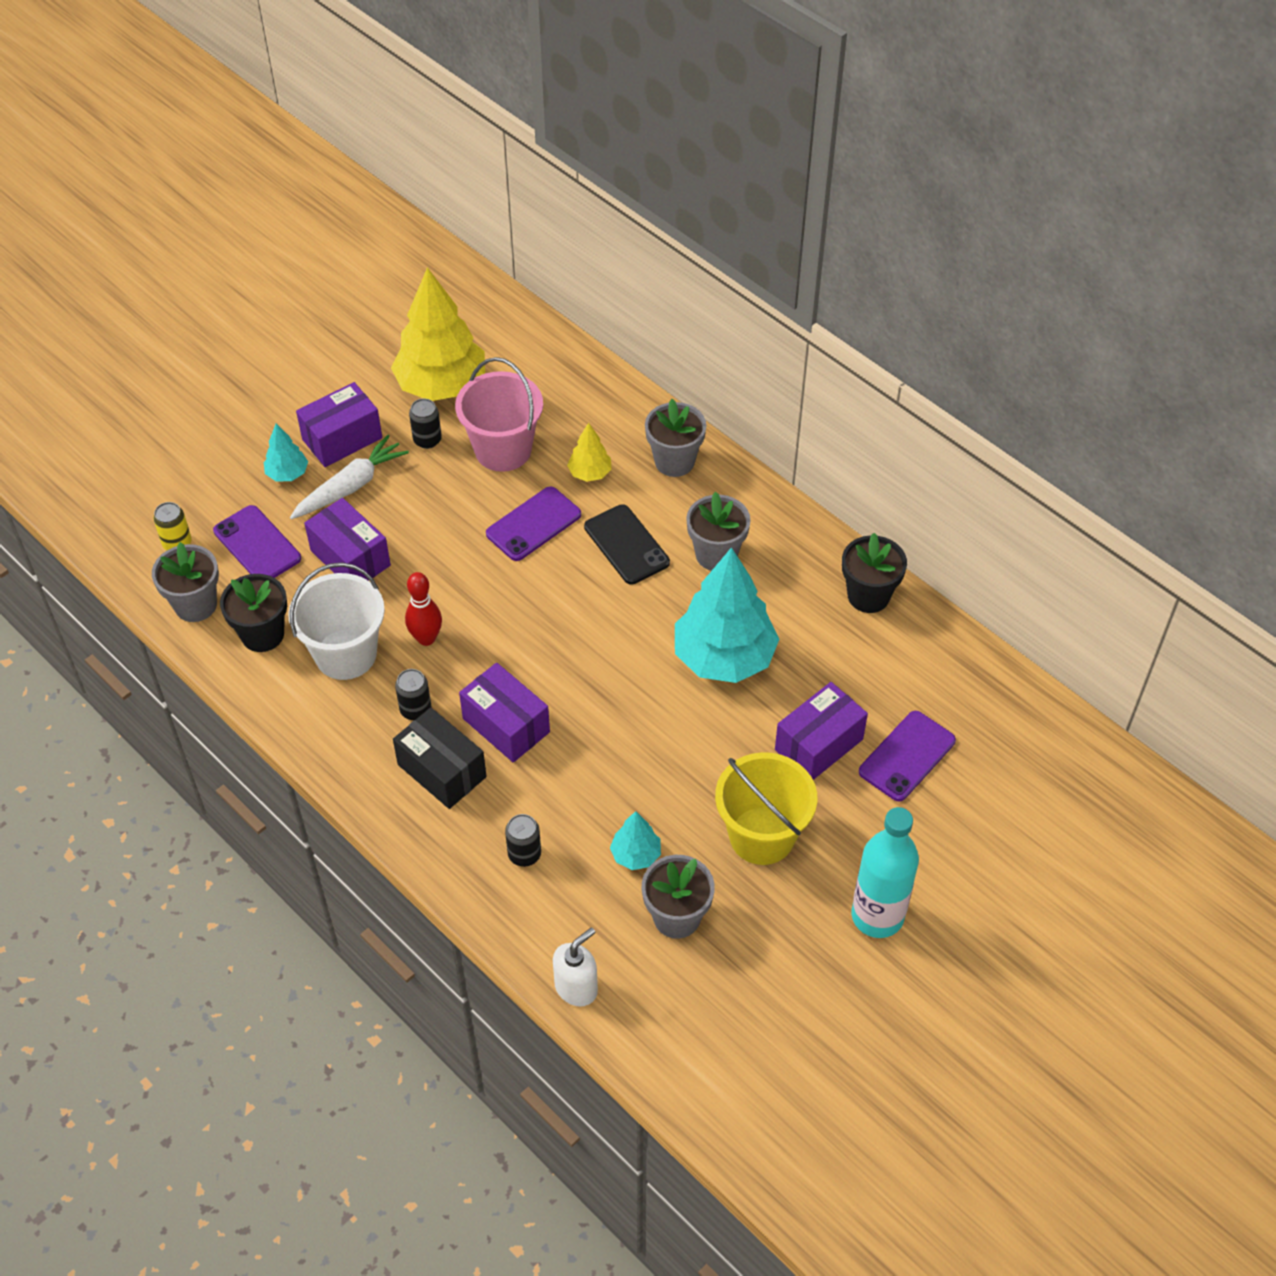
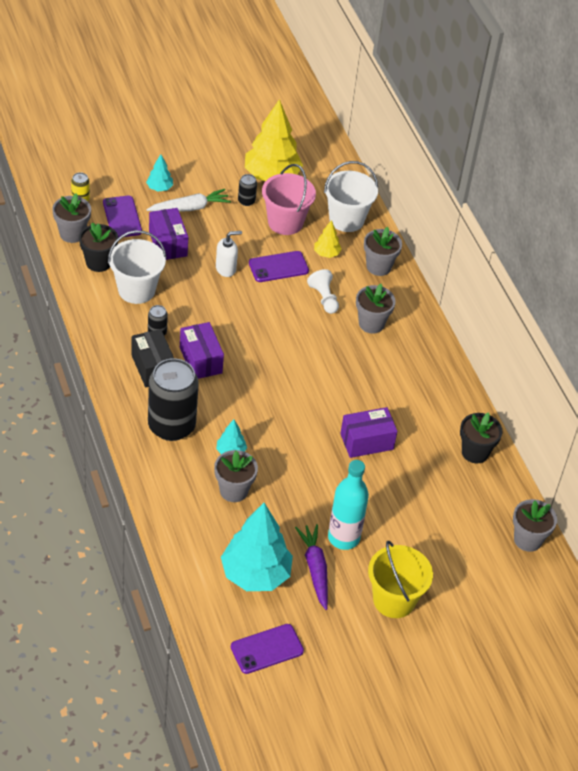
camera: 20 degrees right, 5 degrees down
purple box [296,382,382,467] -> none
red bowling pin [405,572,442,646] -> none
black can [505,814,541,867] -> black can [148,358,199,441], size x2.39
white soap dispenser [553,927,598,1007] -> white soap dispenser moved to [216,231,242,277]
black phone [584,504,670,584] -> white pawn [307,269,339,314]
turquoise tree [675,547,779,683] -> turquoise tree moved to [221,503,293,591]
yellow bucket [715,752,817,865] -> yellow bucket moved to [368,540,433,618]
black flower pot [842,533,907,613] -> black flower pot moved to [460,412,502,464]
purple phone [859,711,956,802] -> purple phone moved to [231,624,304,674]
none -> purple carrot [295,524,328,610]
none -> white bucket [324,161,378,232]
none -> grey flower pot [513,499,557,552]

